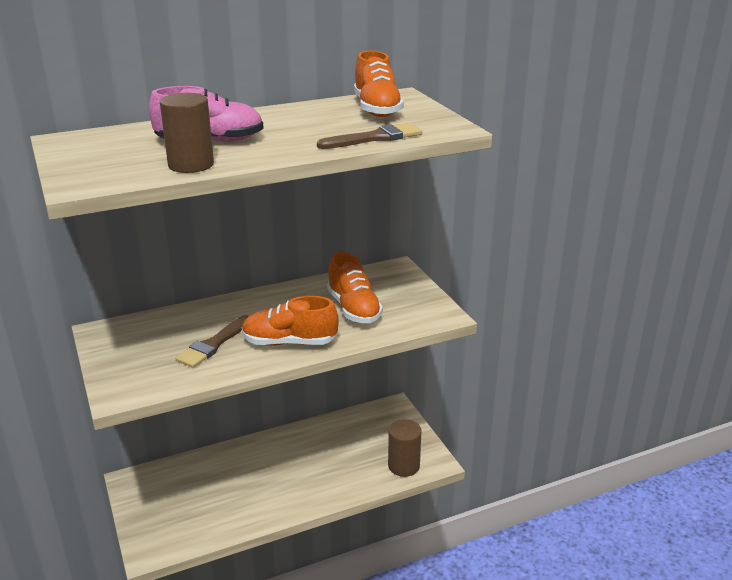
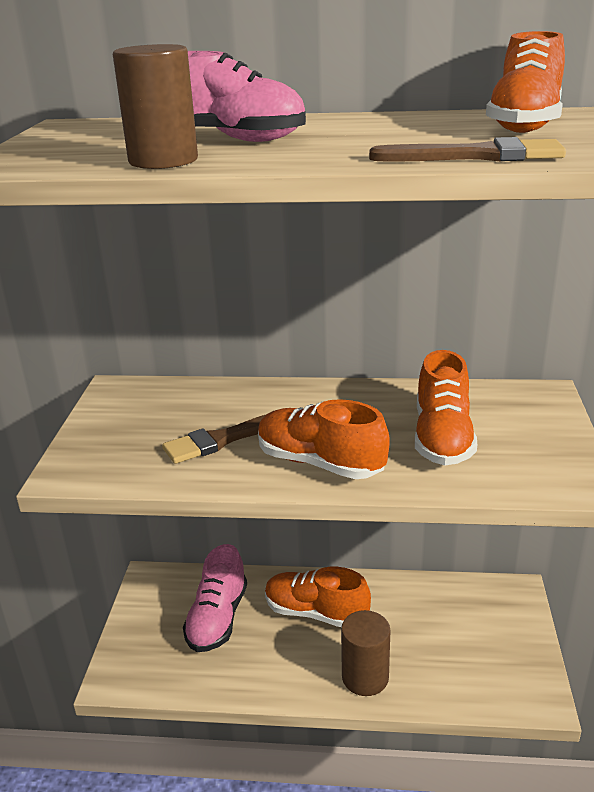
camera: 30 degrees right, 0 degrees up
brown cylinder [388,419,422,477] -> brown cylinder moved to [341,610,390,696]
none -> pink shoe [183,544,247,652]
none -> orange shoe [265,567,371,627]

